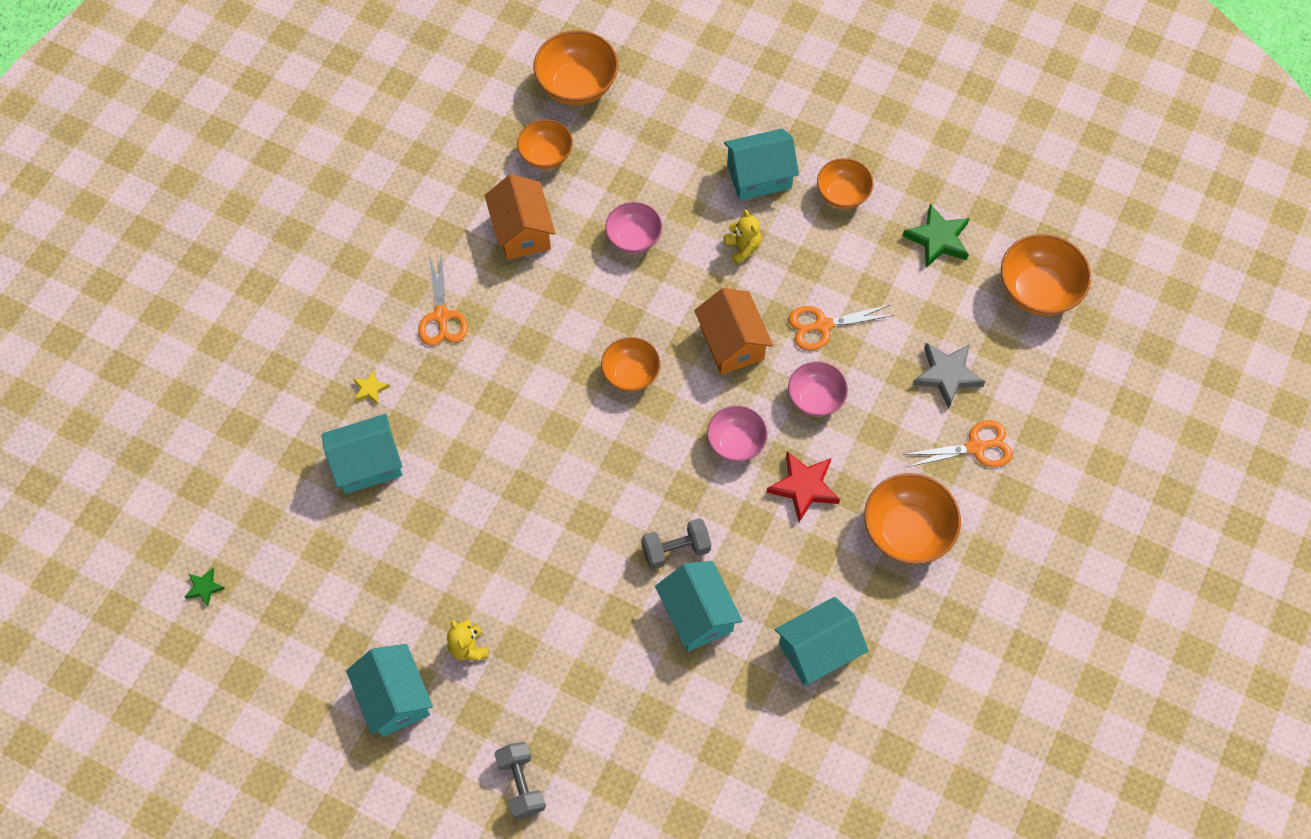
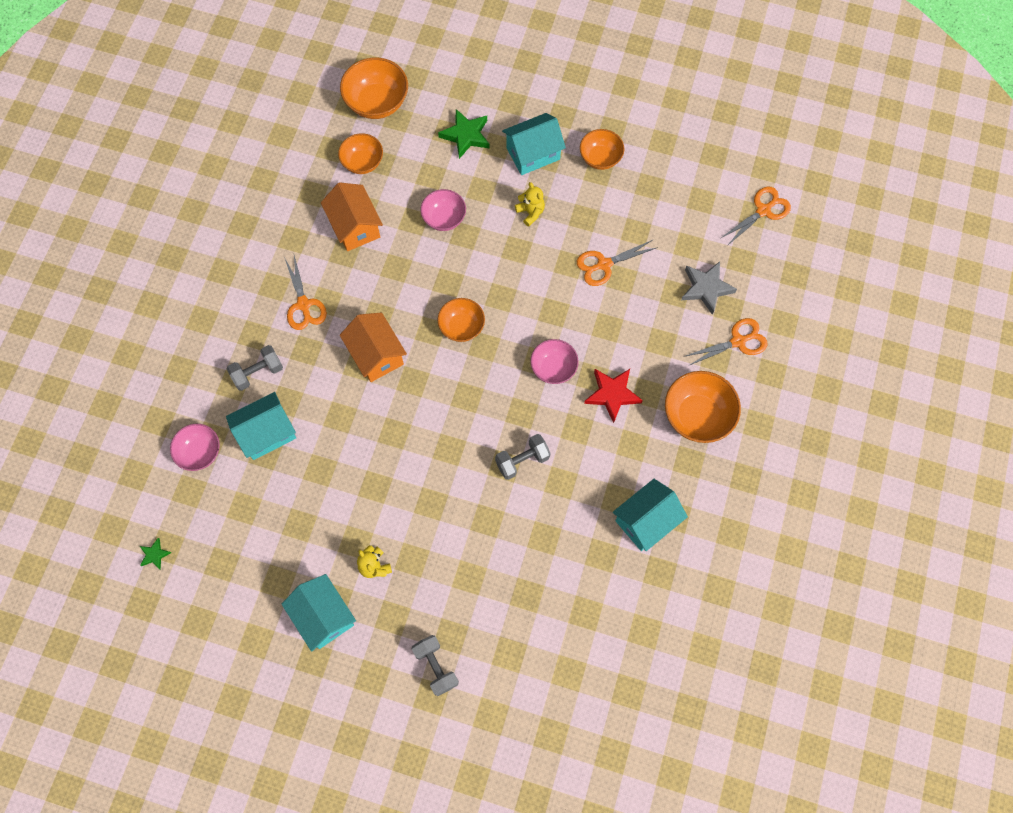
camera: 10 degrees left, 5 degrees up
yellow star [353,370,390,405] -> grey dumbbell [227,345,283,391]
turquoise house [655,561,742,651] -> none
orange house [694,288,773,375] -> orange house moved to [340,313,407,382]
pink bowl [788,361,848,417] -> pink bowl moved to [170,424,220,471]
green star [903,204,970,268] -> green star moved to [438,109,490,159]
orange bowl [1001,234,1092,316] -> orange scissors [721,186,791,246]

